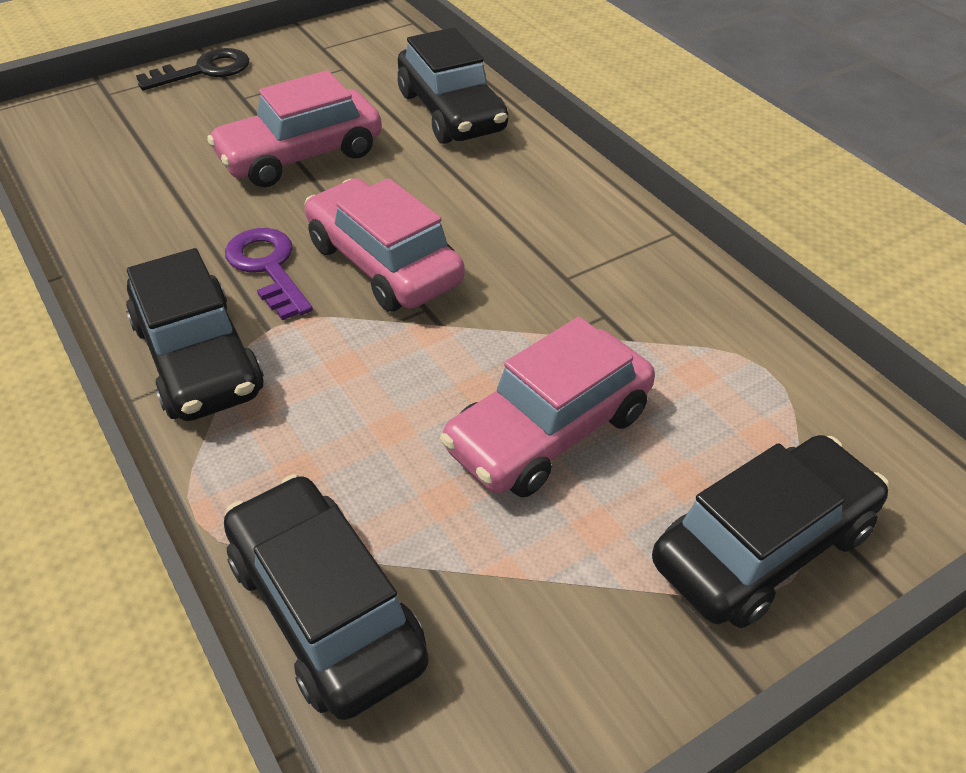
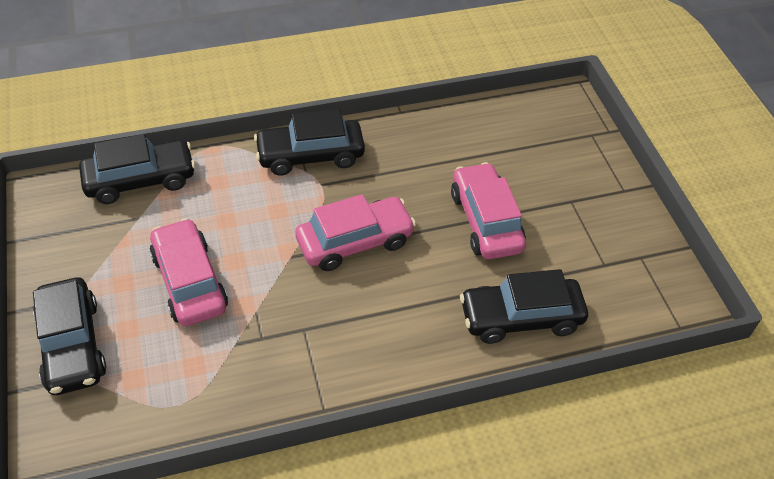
camera: 105 degrees right, 5 degrees up
black key [136,48,250,90] -> none
purple key [225,228,313,320] -> none

